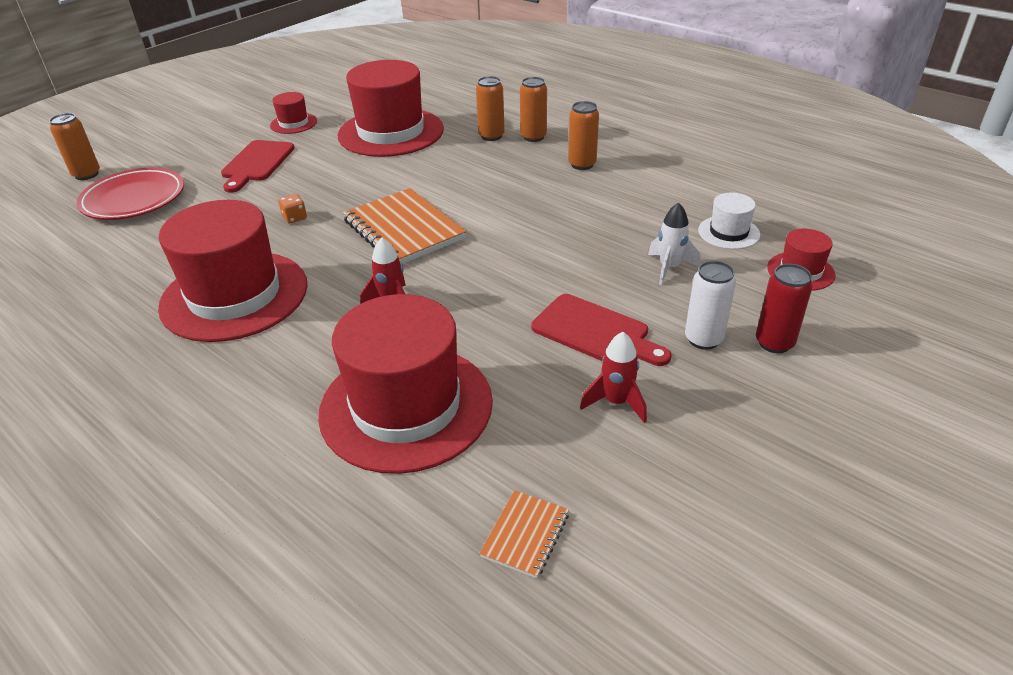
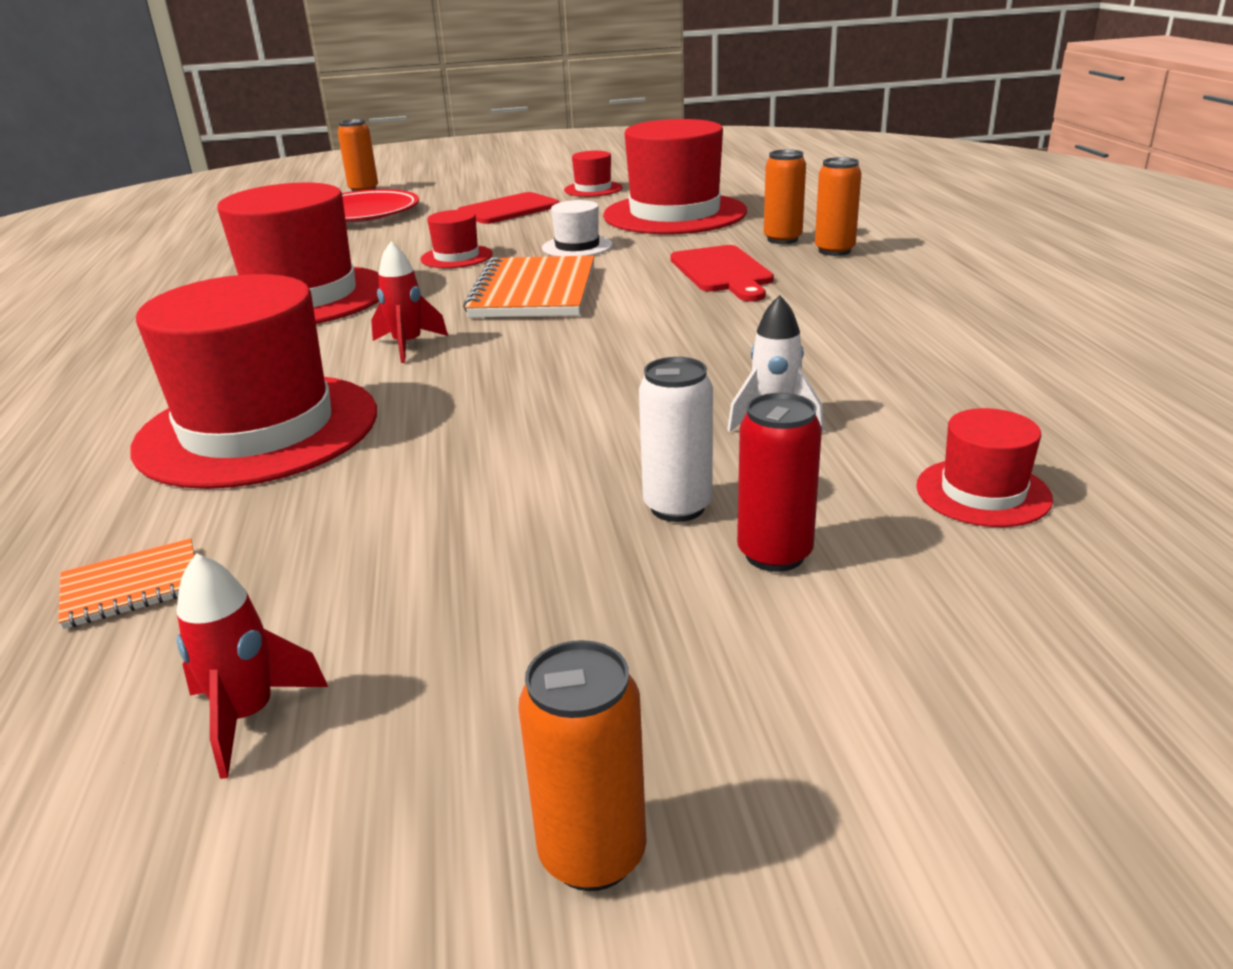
camera: 40 degrees right, 10 degrees down
orange dice [278,194,307,224] -> red hat [421,210,493,268]
red cutting board [531,294,672,366] -> red cutting board moved to [670,245,774,301]
orange can [568,101,599,170] -> orange can moved to [518,640,647,891]
red rocket [580,332,647,423] -> red rocket moved to [176,553,328,779]
white hat [698,193,760,249] -> white hat moved to [542,200,613,256]

